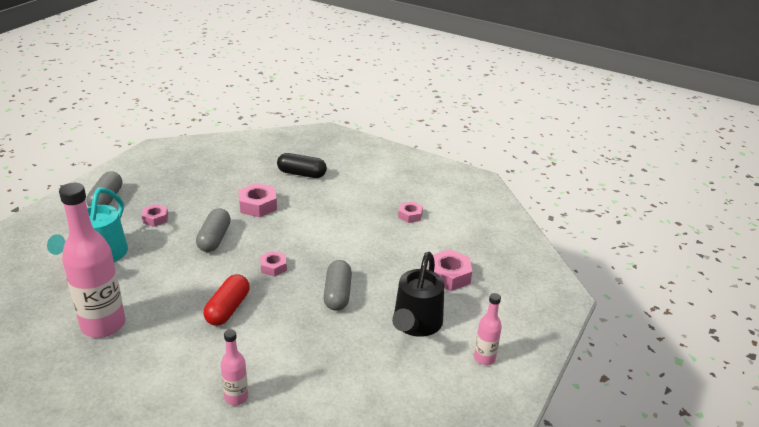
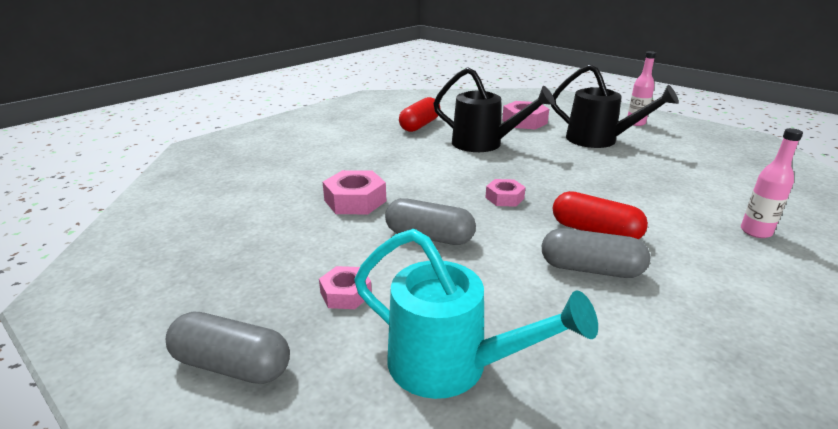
camera: 75 degrees left, 5 degrees down
pink bottle [59,183,126,338] -> none
black capsule [277,153,327,178] -> none
grey capsule [323,260,352,311] -> grey capsule moved to [542,228,650,278]
pink nut [398,201,423,223] -> red capsule [399,97,440,132]
none -> black watering can [433,67,555,152]

